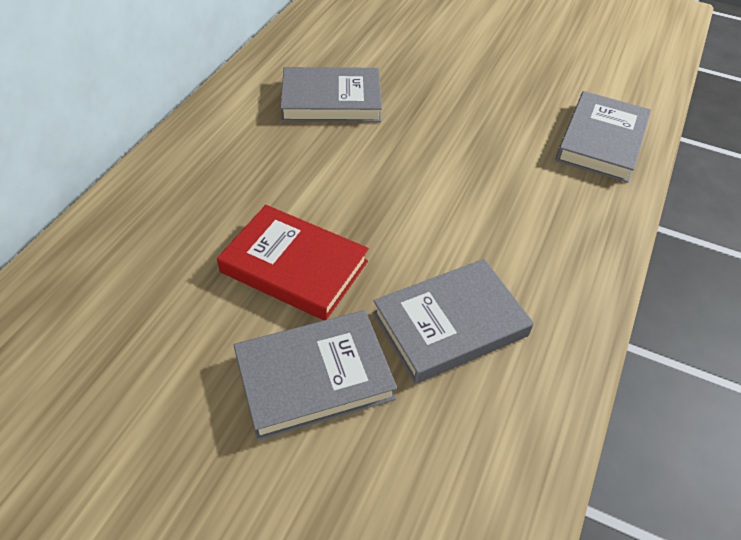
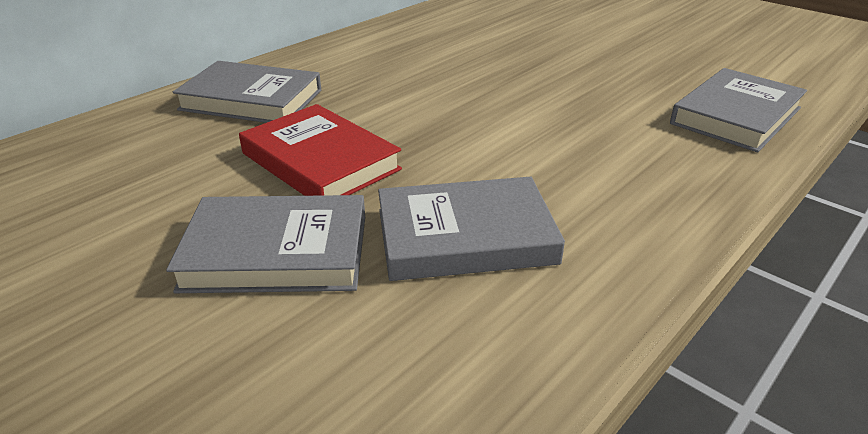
camera: 20 degrees right, 15 degrees down
grey book [280,67,382,122] -> grey book moved to [173,61,321,123]

